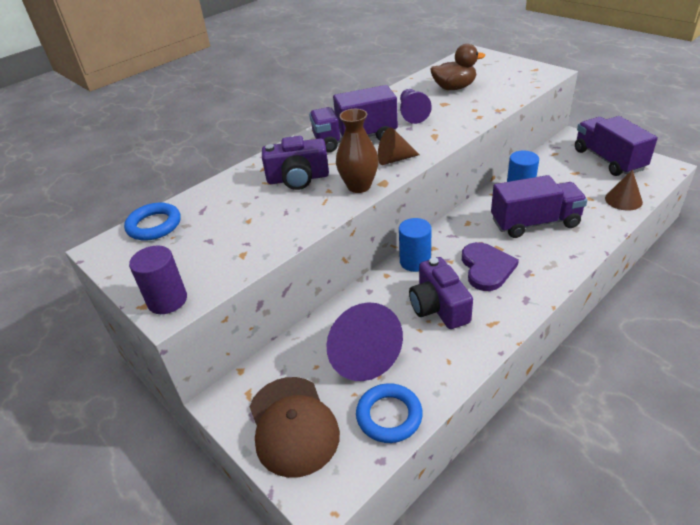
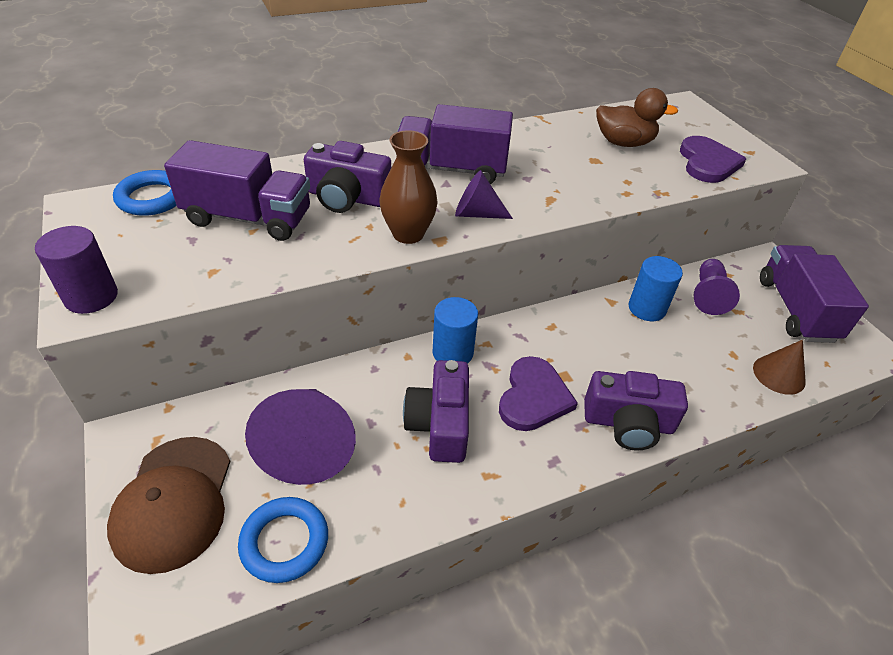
camera: 15 degrees right, 5 degrees up
brown cone [378,127,420,165] -> purple cone [455,170,513,219]
purple pawn [400,89,432,124] -> purple pawn moved to [693,259,740,315]
purple truck [491,175,587,238] -> purple truck moved to [164,140,310,241]
none -> purple camera [584,371,688,451]
none -> purple heart [680,136,747,183]

